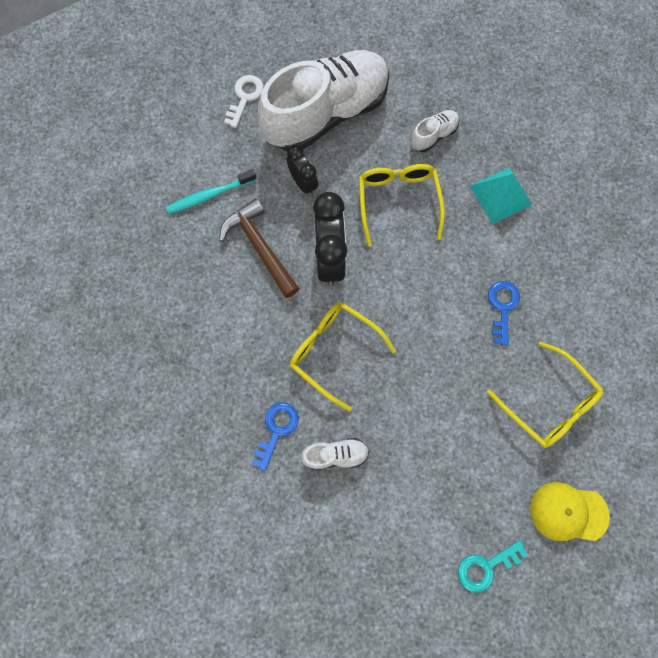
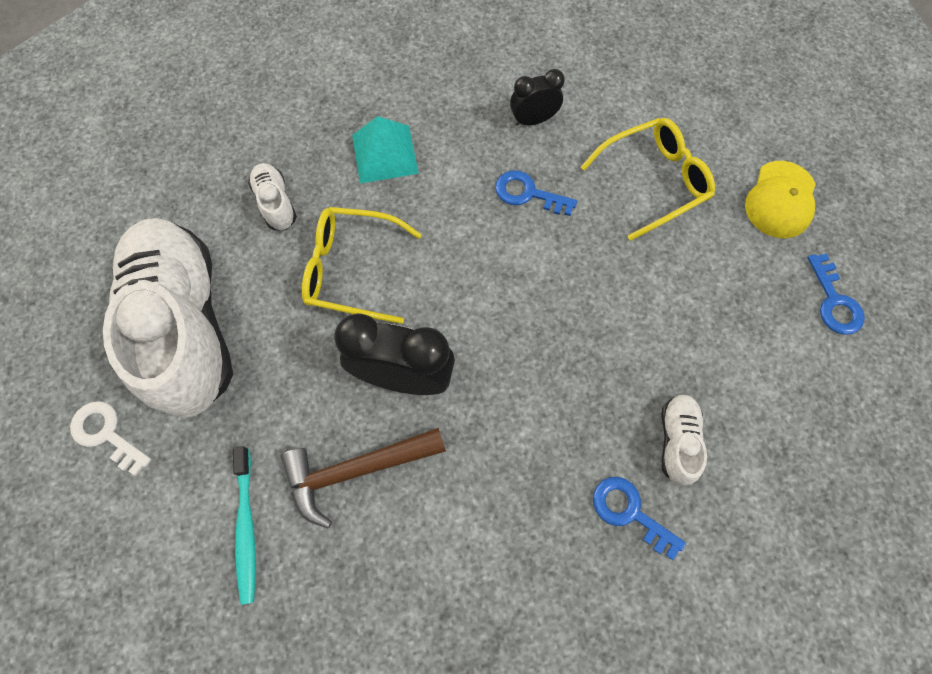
camera: 75 degrees left, 5 degrees down
black clock [287,145,318,196] -> black clock moved to [510,69,565,126]
yellow glasses [290,302,396,412] -> none
turquoise key [458,540,528,593] -> blue key [807,253,865,335]

